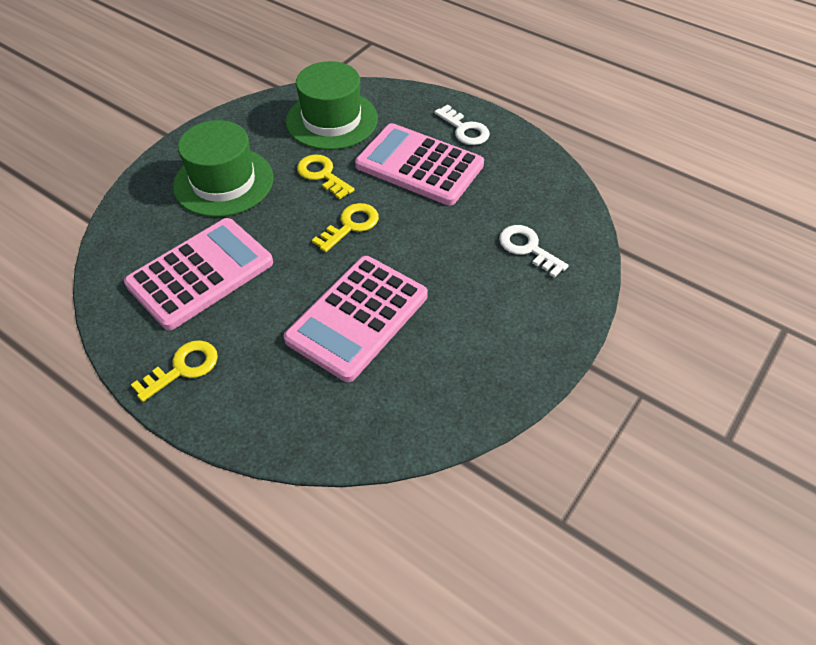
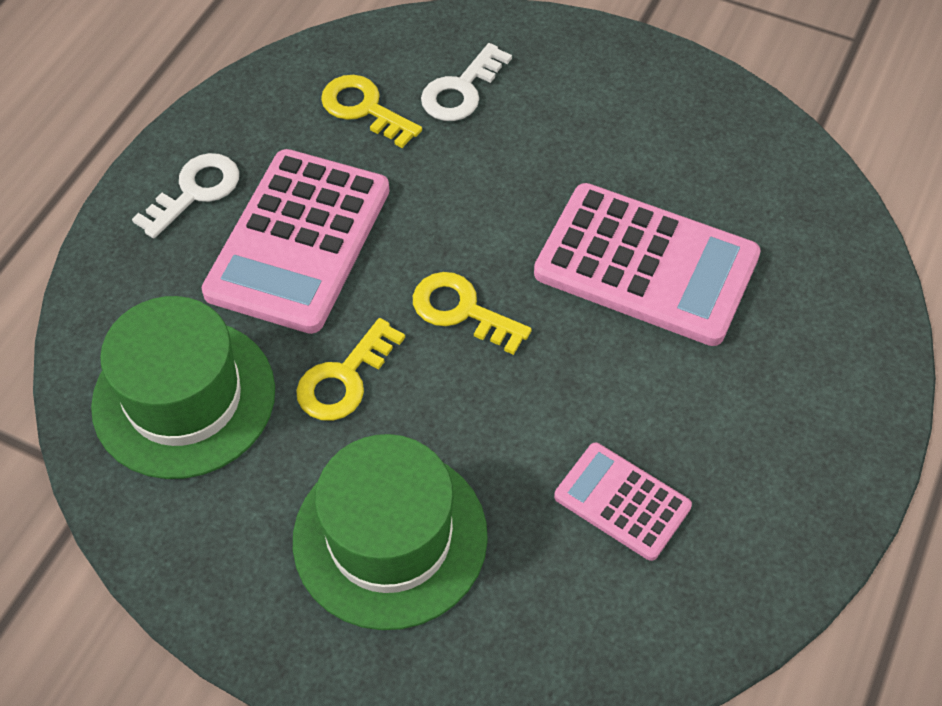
camera: 100 degrees left, 5 degrees up
pink calculator [124,218,273,330] -> pink calculator [554,443,692,561], size x0.54
yellow key [131,340,218,402] -> yellow key moved to [321,75,422,148]

